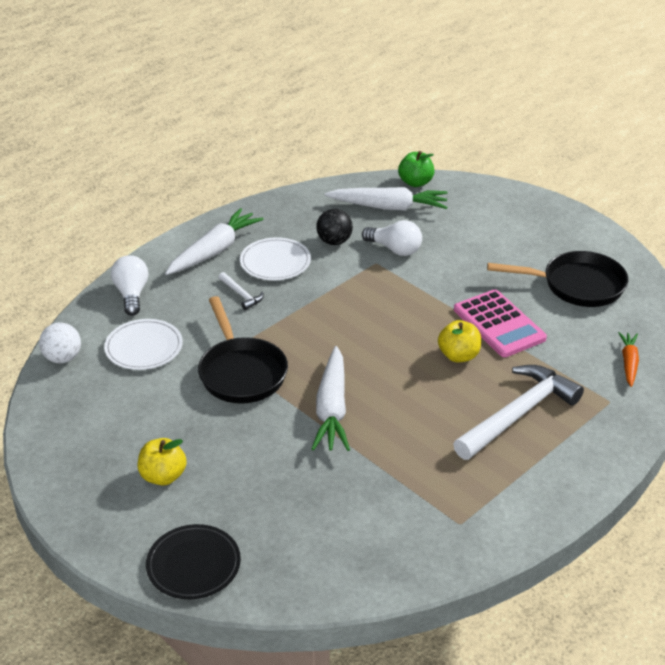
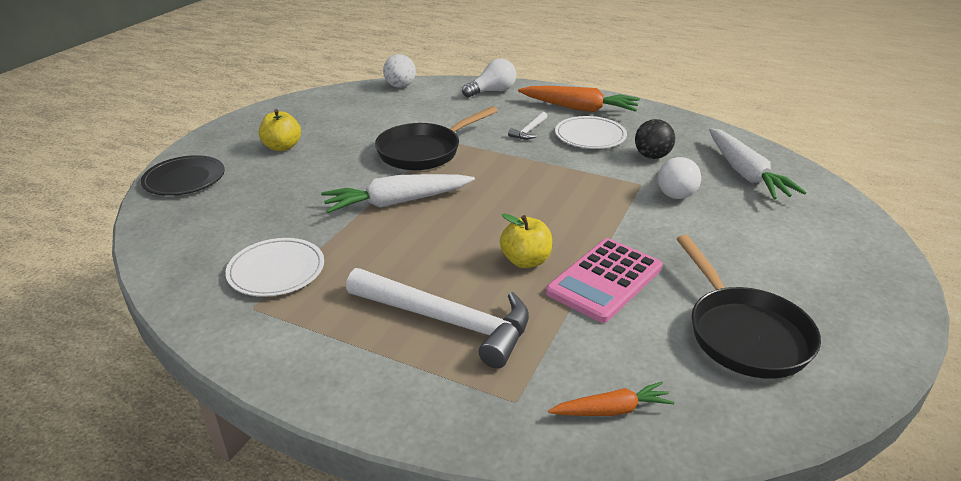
camera: 70 degrees right, 5 degrees down
white plate [104,319,183,370] -> white plate moved to [225,238,324,297]
white carrot [165,208,264,275] -> orange carrot [518,86,640,112]
green apple [398,151,434,187] -> none

